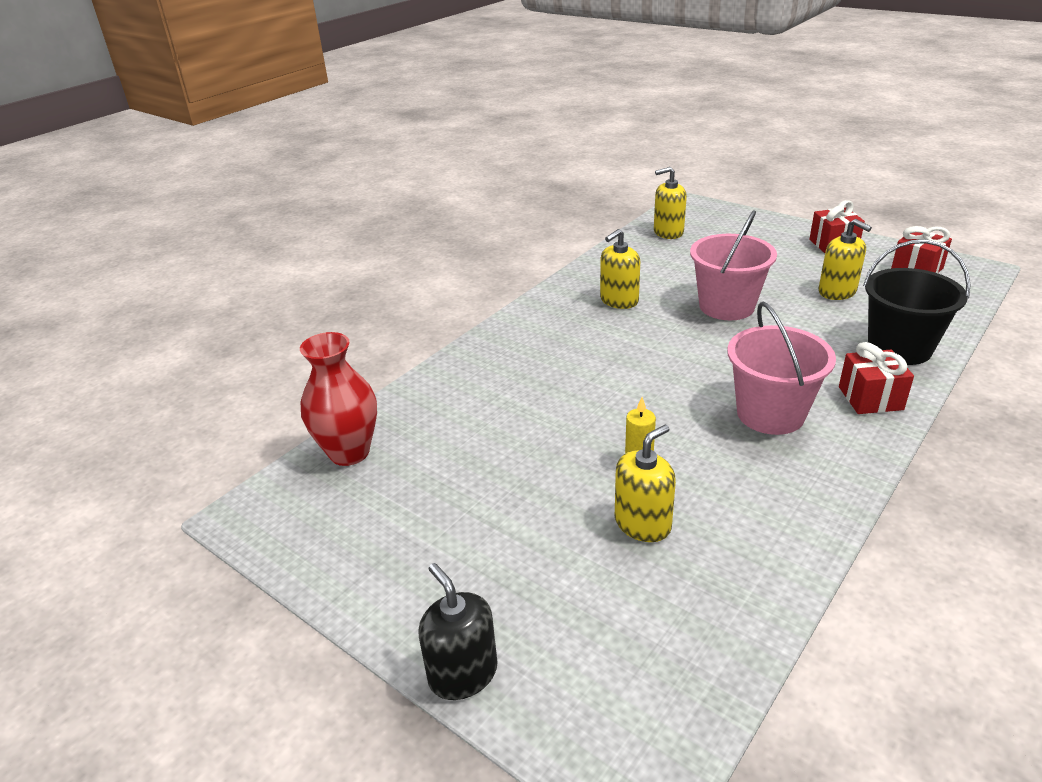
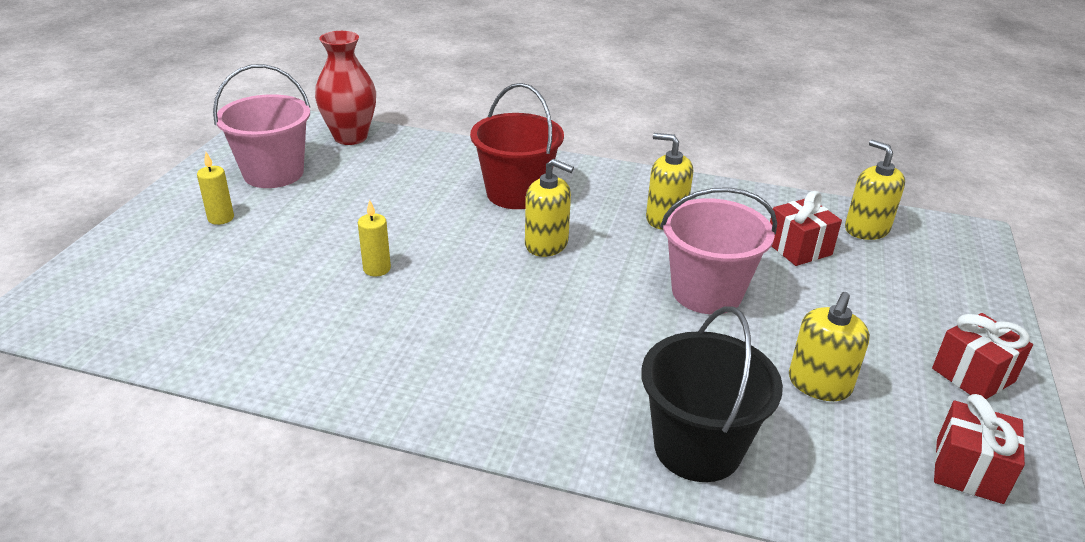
camera: 65 degrees right, 0 degrees up
black soap dispenser [418,563,498,700] -> none
yellow soap dispenser [615,425,676,542] -> yellow soap dispenser moved to [525,159,574,257]
pink bucket [727,302,836,435] -> pink bucket moved to [213,64,310,188]
red gift [839,342,914,414] -> red gift moved to [770,191,842,266]
none -> yellow candle [197,152,234,225]
none -> red bucket [470,83,564,209]

